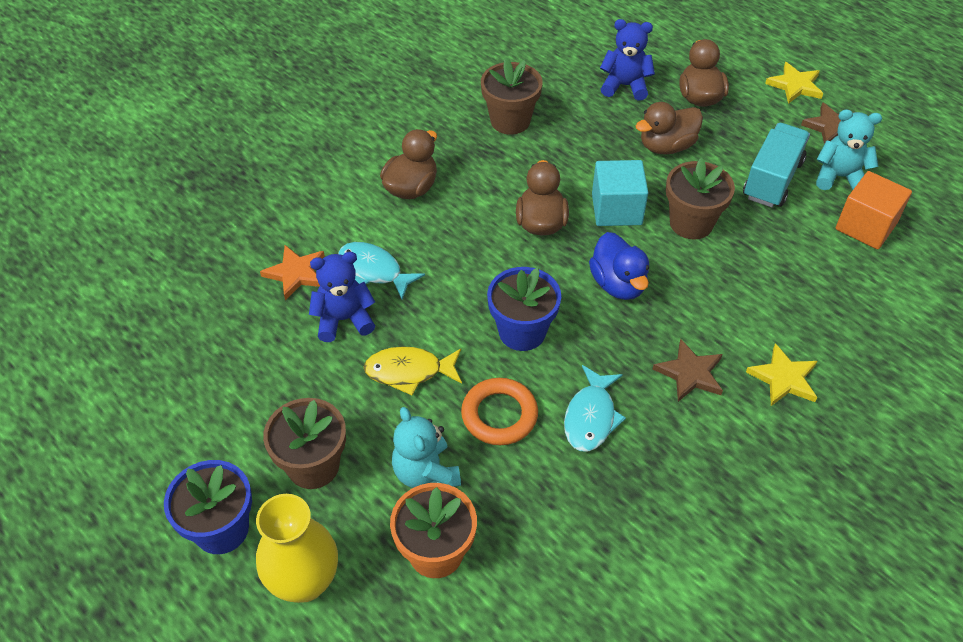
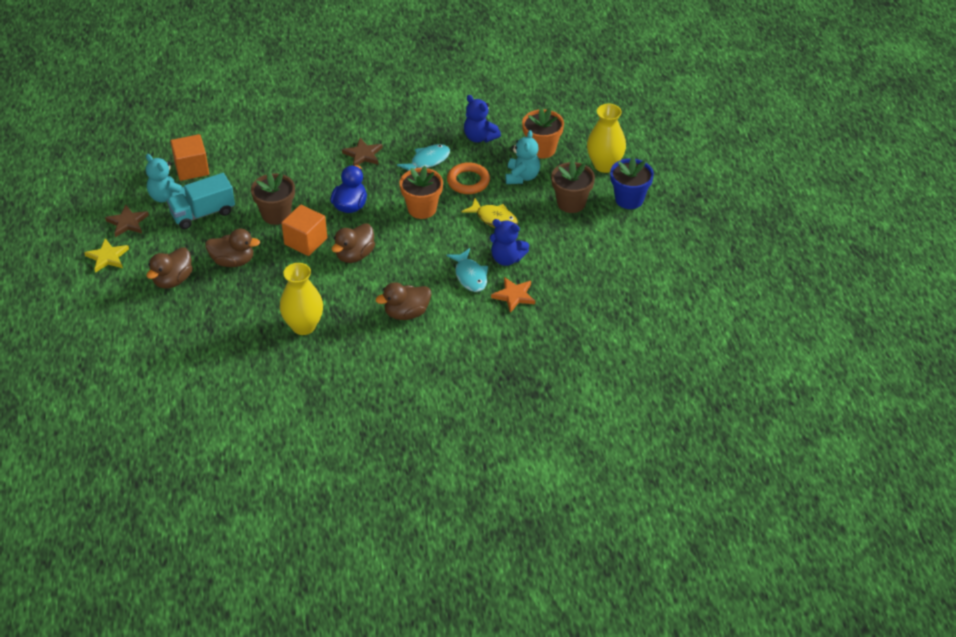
camera: 145 degrees left, 5 degrees down
brown flower pot [481,57,542,135] -> yellow vase [280,263,323,335]
blue flower pot [487,267,561,351] -> orange flower pot [399,166,443,219]
turquoise cube [592,160,648,226] -> orange cube [282,205,327,256]
blue teddy bear [600,19,655,101] -> blue teddy bear moved to [464,95,501,143]
yellow star [746,343,817,406] -> none

